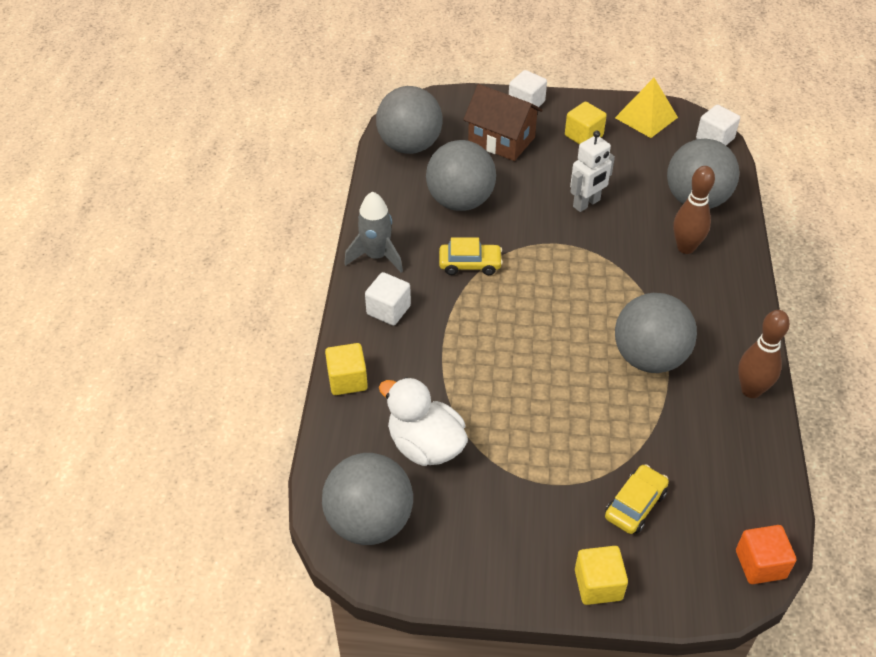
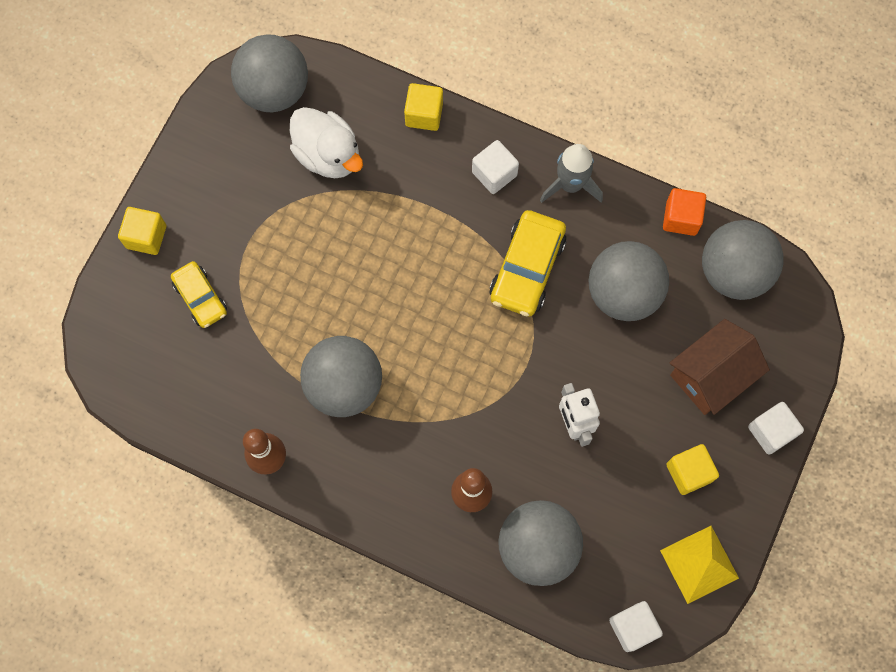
camera: 110 degrees right, 25 degrees up
white duck [379,377,468,466] -> white duck turned 75 degrees clockwise [290,107,363,178]
yellow car [439,237,503,275] -> yellow car [489,210,566,316], size x1.57
orange cube [736,525,796,584] -> orange cube moved to [663,188,706,236]

